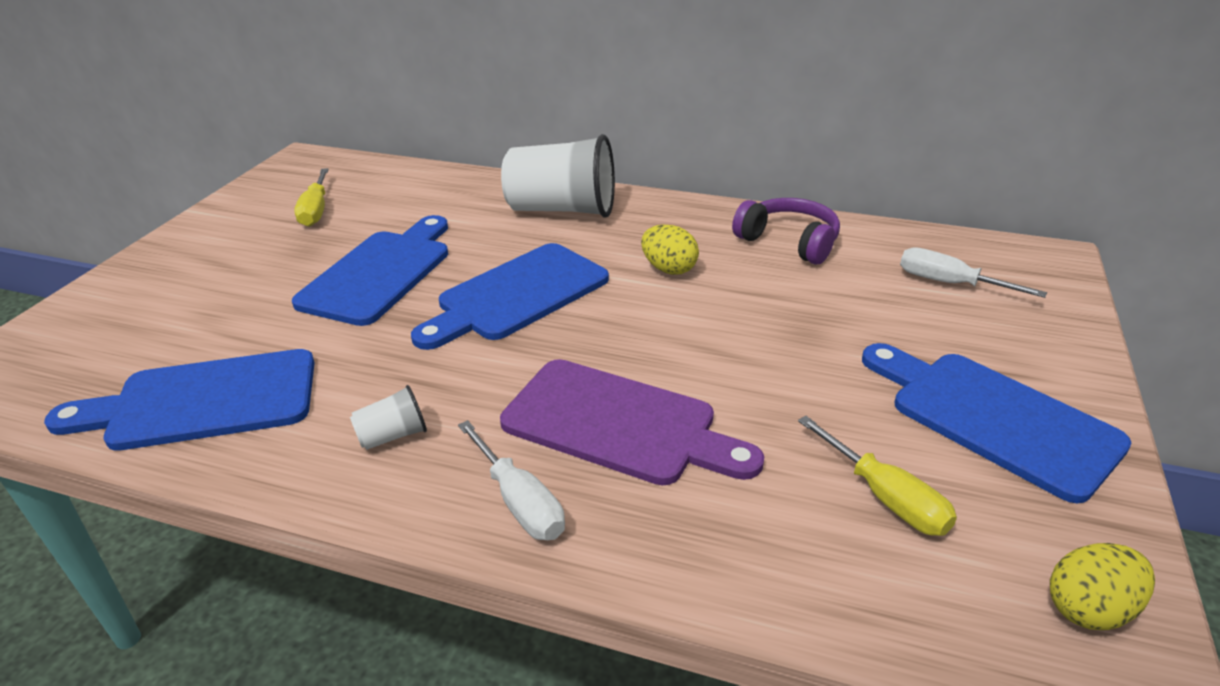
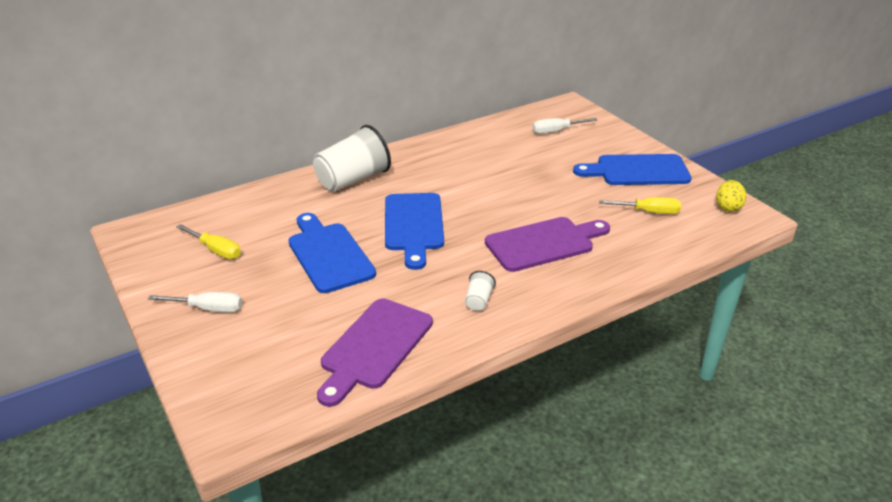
camera: 50 degrees left, 0 degrees up
blue cutting board [44,349,315,451] -> purple cutting board [317,298,433,407]
white screwdriver [458,420,565,540] -> white screwdriver moved to [148,292,242,312]
yellow egg [641,225,699,275] -> none
purple headphones [732,198,840,264] -> none

